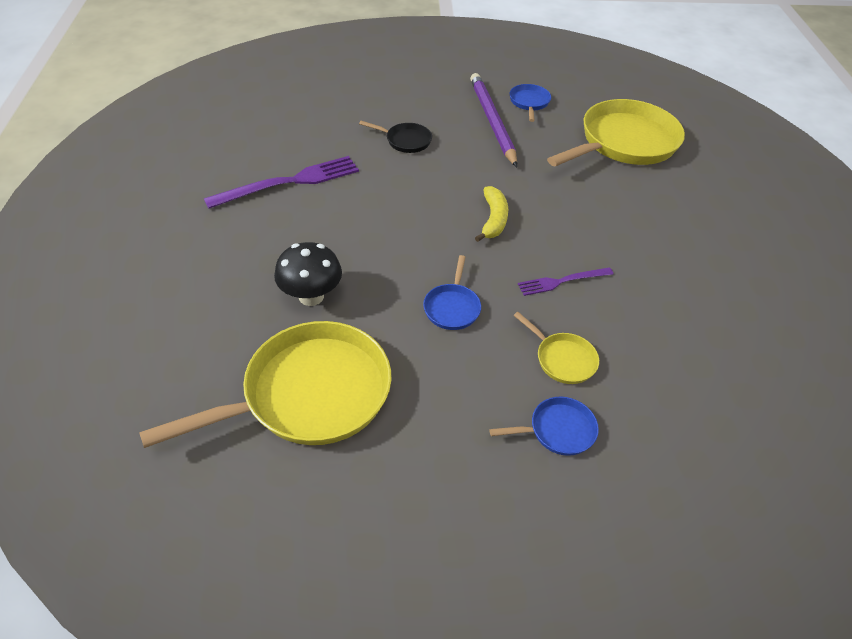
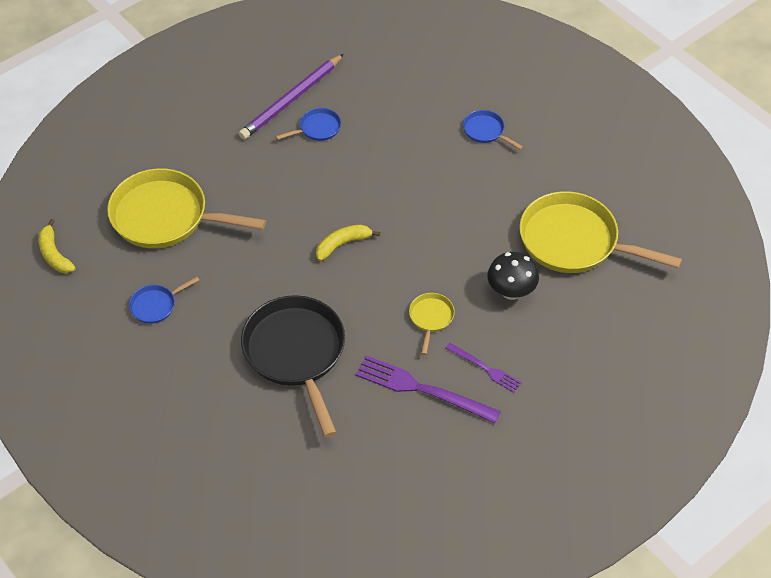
camera: 125 degrees left, 5 degrees up
black pan [359,121,432,153] -> black pan [241,295,345,438], size x2.23
blue pan [423,255,481,330] -> blue pan moved to [276,108,341,141]
purple pencil [470,73,517,167] -> purple pencil moved to [239,54,344,140]
yellow pan [513,312,599,384] -> yellow pan moved to [409,293,455,355]
purple fork [518,267,613,296] -> purple fork moved to [445,343,522,393]
none -> yellow banana [38,219,76,273]

